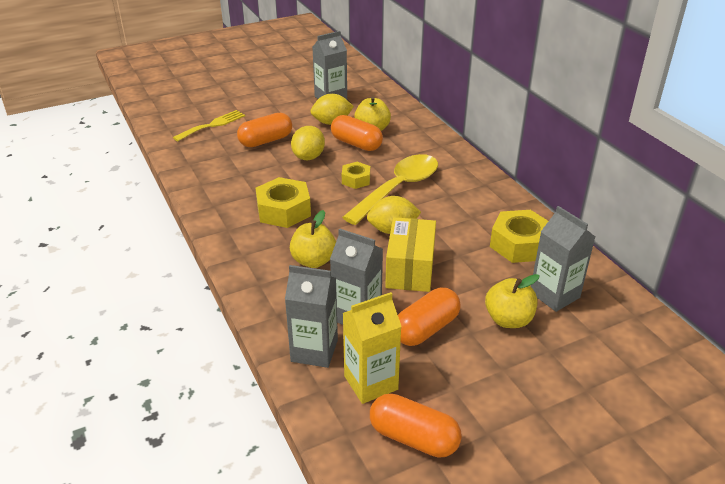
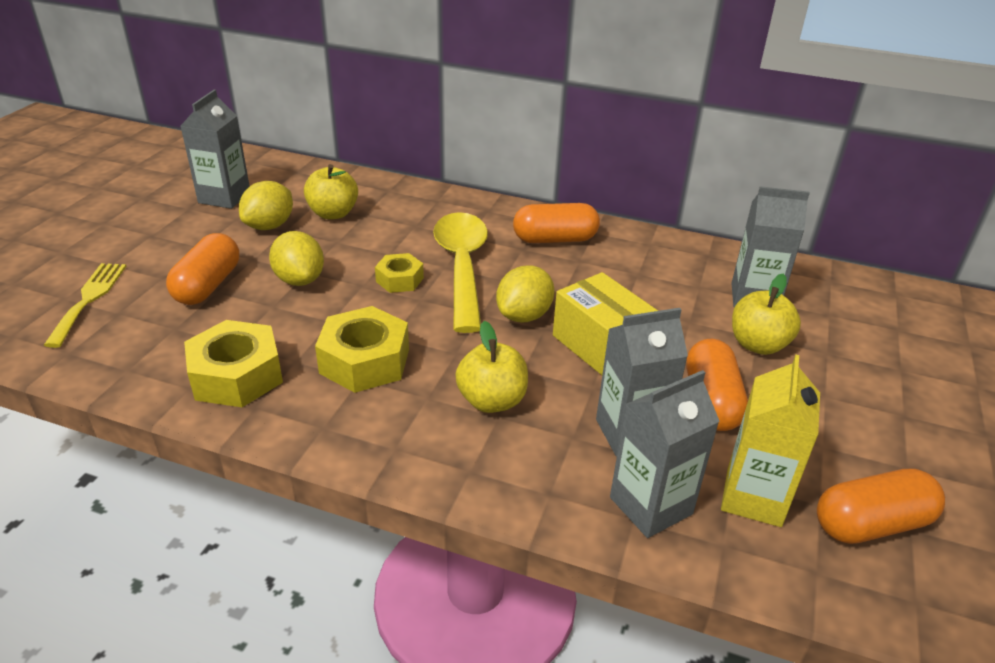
camera: 45 degrees left, 0 degrees up
orange capsule [331,115,383,151] -> orange capsule moved to [513,203,600,243]
yellow nut [490,210,548,263] -> yellow nut moved to [184,320,283,407]

